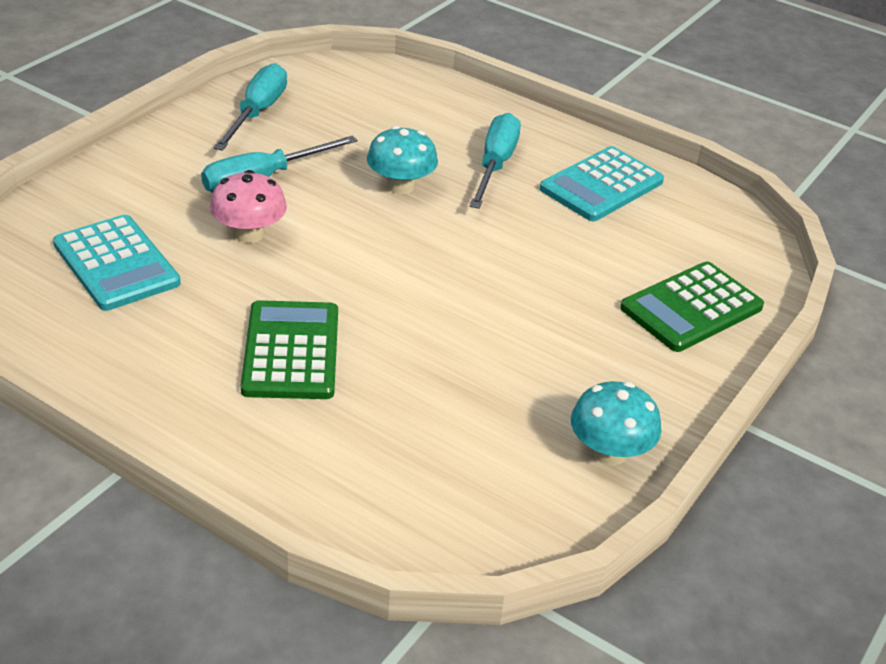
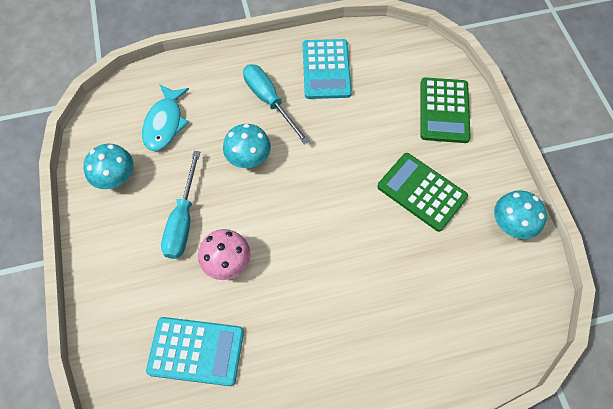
camera: 45 degrees left, 25 degrees up
turquoise screwdriver [214,63,287,151] -> turquoise mushroom [83,144,134,189]
green calculator [241,300,338,399] -> green calculator moved to [377,153,468,232]
none -> turquoise fish [142,84,189,151]

